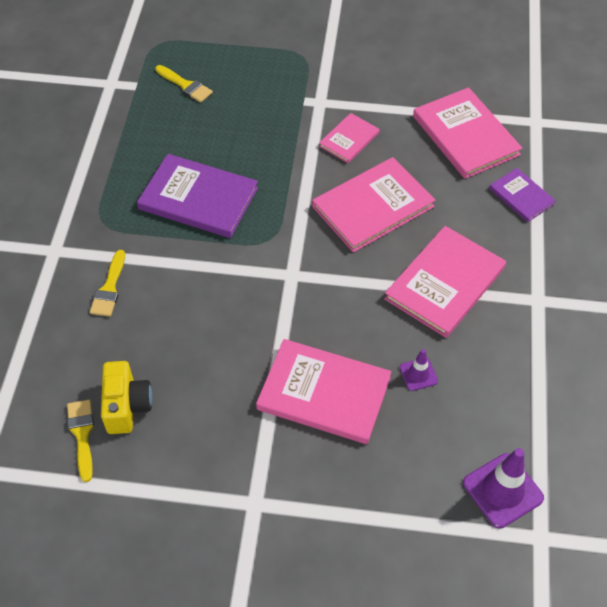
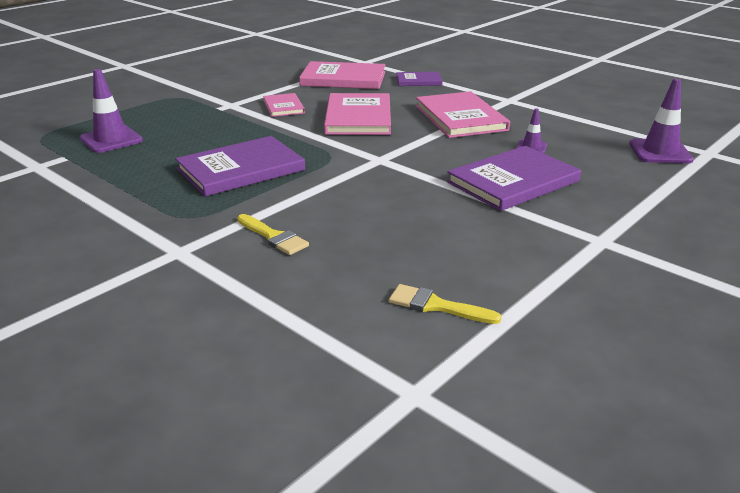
camera: 55 degrees left, 25 degrees down
yellow camera [101,361,152,434] -> none
yellow brush [155,65,213,103] -> purple traffic cone [80,69,143,153]
pink book [256,339,391,444] -> purple book [447,146,581,211]

